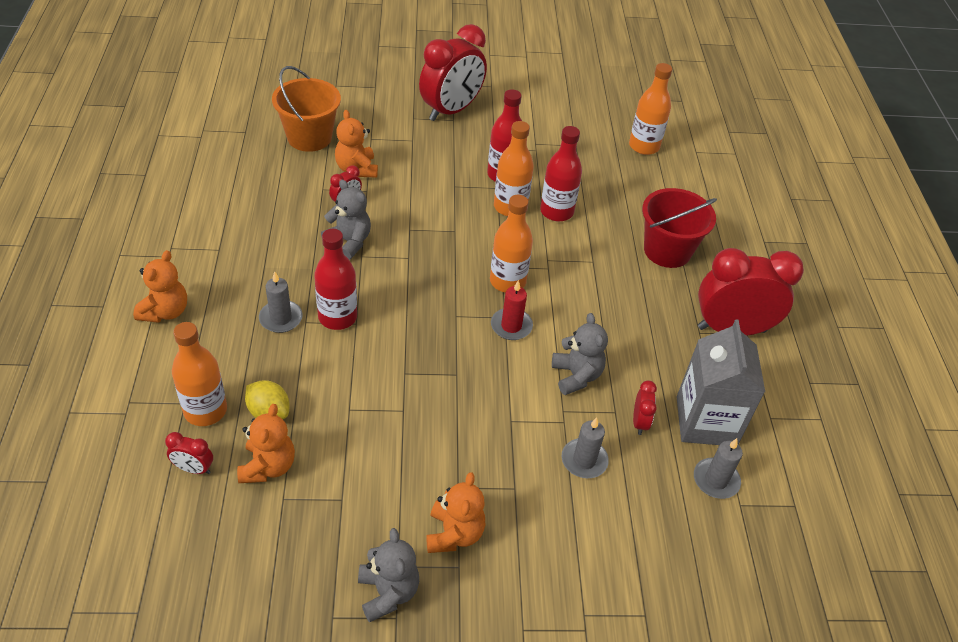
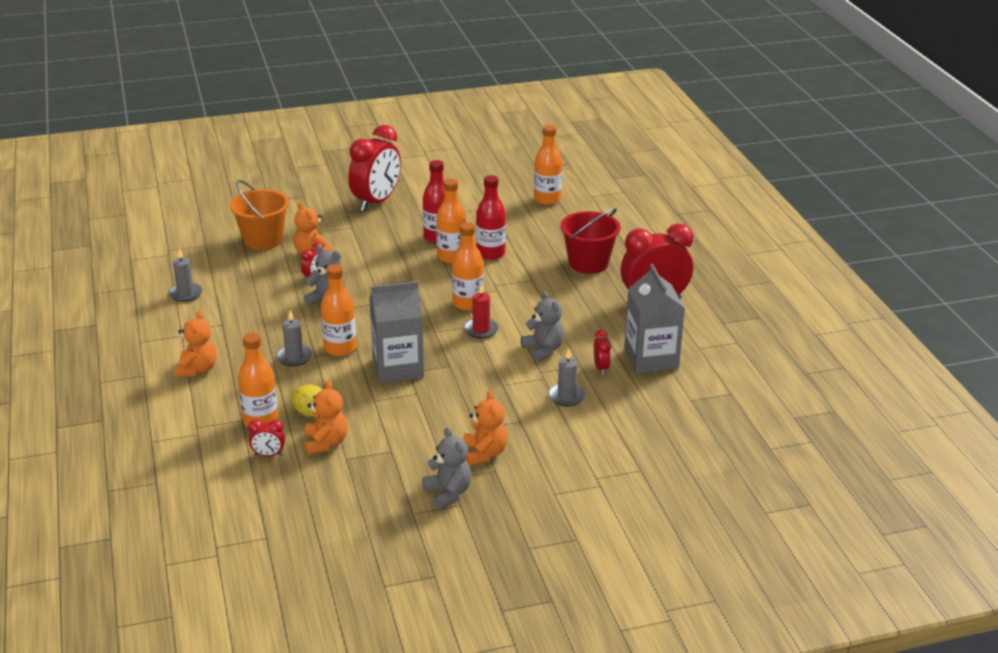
camera: 10 degrees left, 15 degrees down
red bottle [314,229,357,330] -> orange bottle [321,264,356,356]
grey candle [694,438,743,499] -> grey candle moved to [168,248,203,302]
none -> grey carton [369,281,424,383]

